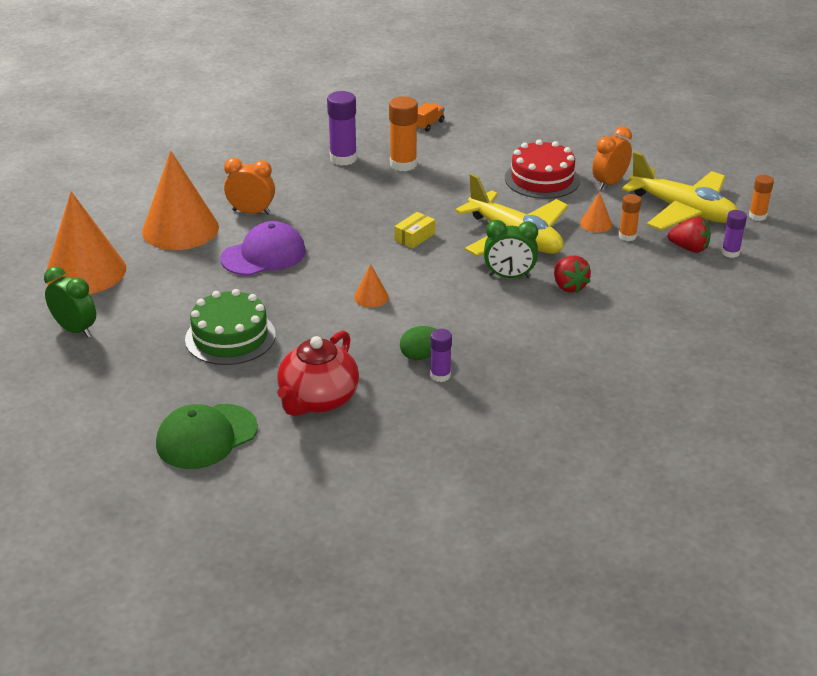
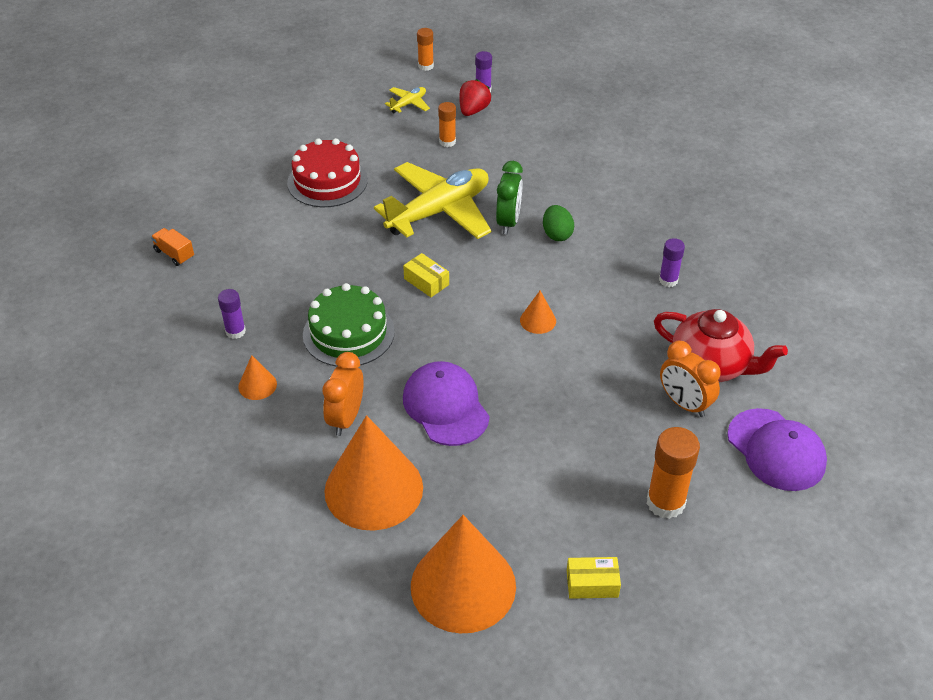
camera: 85 degrees left, 10 degrees up
green clock [44,267,96,338] -> yellow box [567,557,621,599]
green cap [156,404,258,469] -> purple cap [727,408,827,491]
green cake [185,289,276,365] -> green cake moved to [303,283,395,366]
purple glue stick [327,91,357,166] -> purple glue stick [218,289,246,339], size x0.59
orange glue stick [389,96,418,171] -> orange glue stick moved to [647,427,700,519]
green egg [400,326,436,360] -> green egg moved to [543,205,574,241]
red strawberry [554,256,591,293] -> none
orange cone [580,192,612,233] -> orange cone moved to [238,355,277,400]
orange clock [593,126,632,190] -> orange clock moved to [660,341,721,417]
yellow plane [622,152,738,231] -> yellow plane [385,87,430,113], size x0.42

